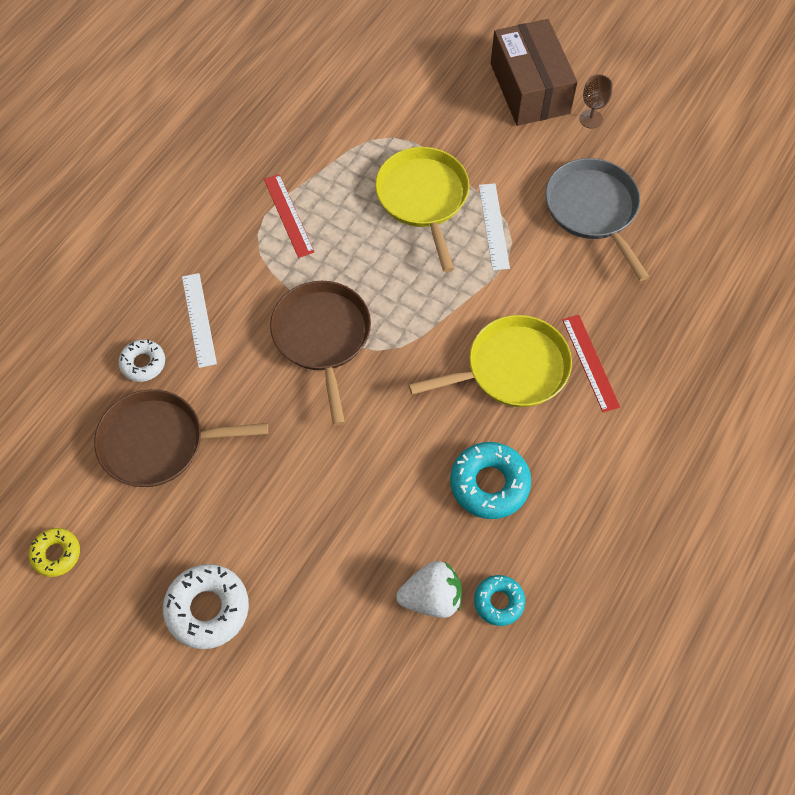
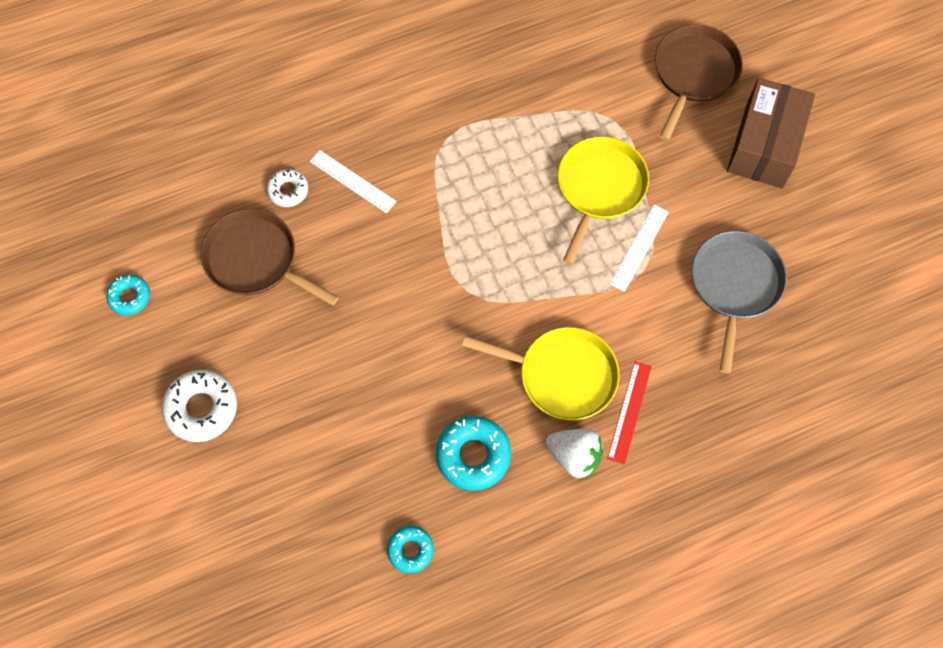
camera: 35 degrees right, 5 degrees up
yellow donut [29,528,80,577] -> turquoise donut [106,275,150,315]
white ruler [182,273,217,368] -> white ruler turned 75 degrees counterclockwise [310,150,397,213]
red ruler [264,174,314,258] -> none
brown pan [270,281,371,426] -> brown pan moved to [655,25,743,141]
white strawberry [396,561,462,618] -> white strawberry moved to [546,429,603,479]
brown goblet [579,74,613,129] -> none

